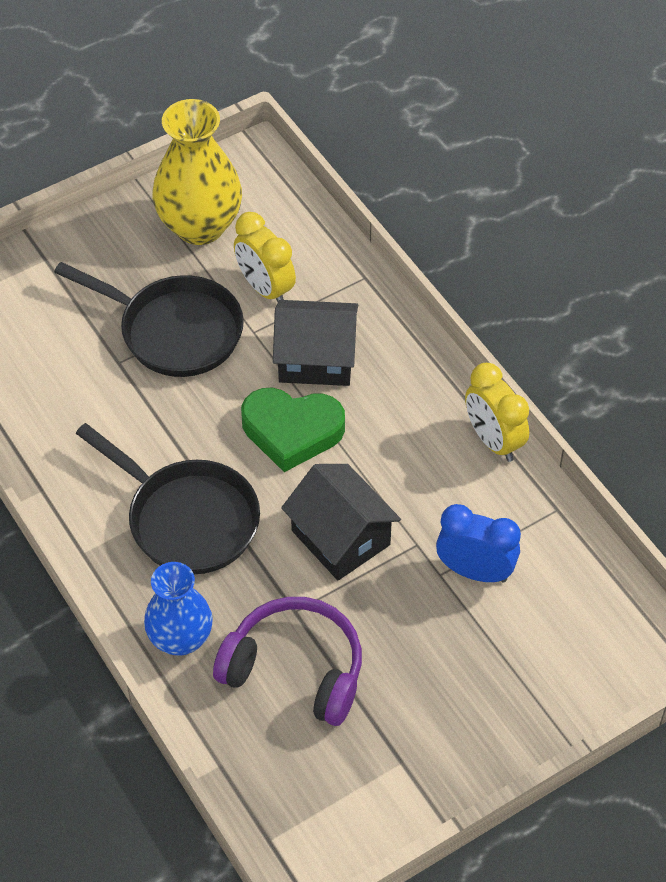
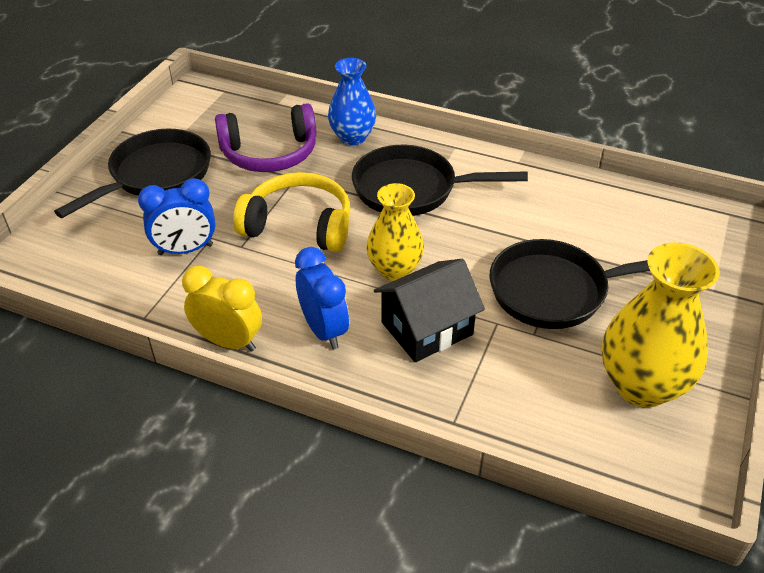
camera: 145 degrees right, 10 degrees down
yellow clock [234,212,296,302] -> none
green heart [241,388,345,472] -> yellow vase [367,183,424,281]
black house [281,464,401,581] -> yellow headphones [233,172,350,252]
none -> black pan [54,128,211,218]
none -> blue clock [295,247,349,349]

